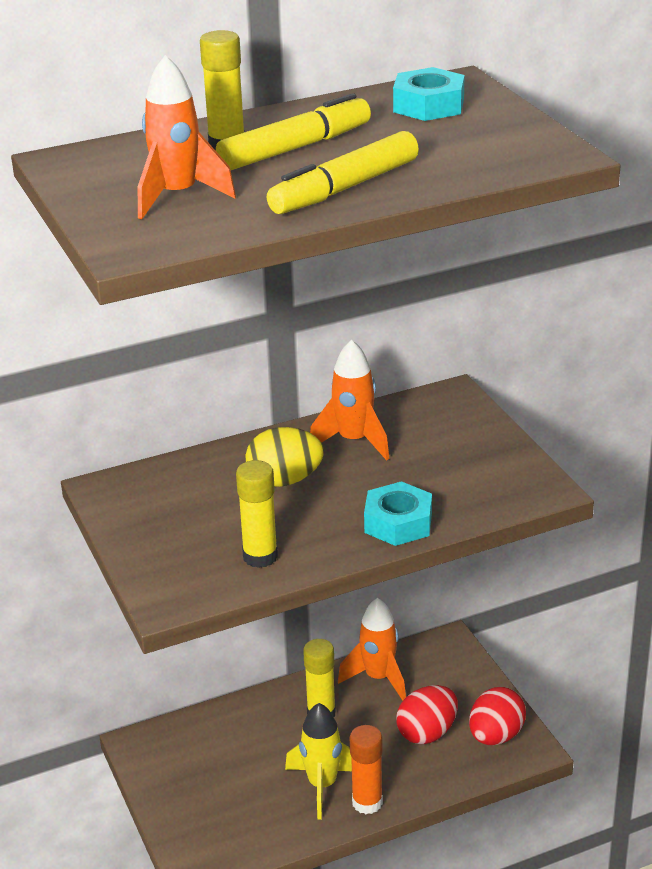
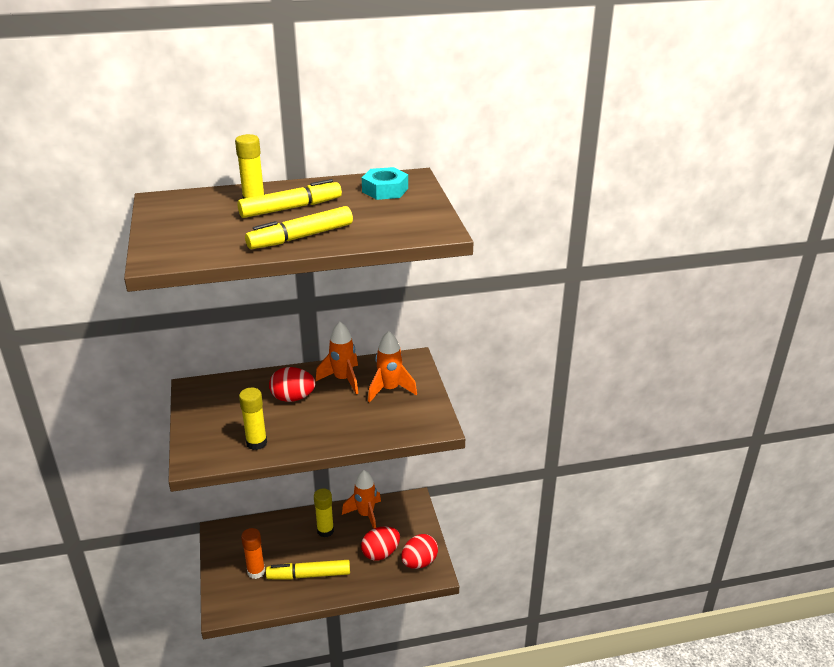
camera: 10 degrees right, 0 degrees up
orange rocket [138,55,236,219] -> orange rocket moved to [368,331,417,403]
yellow egg [246,427,324,487] -> red egg [269,367,315,402]
yellow rocket [285,703,352,820] -> yellow marker [266,560,350,580]
orange glue stick [350,725,383,814] -> orange glue stick moved to [241,528,265,579]
turquoise nut [364,481,432,546] -> none

